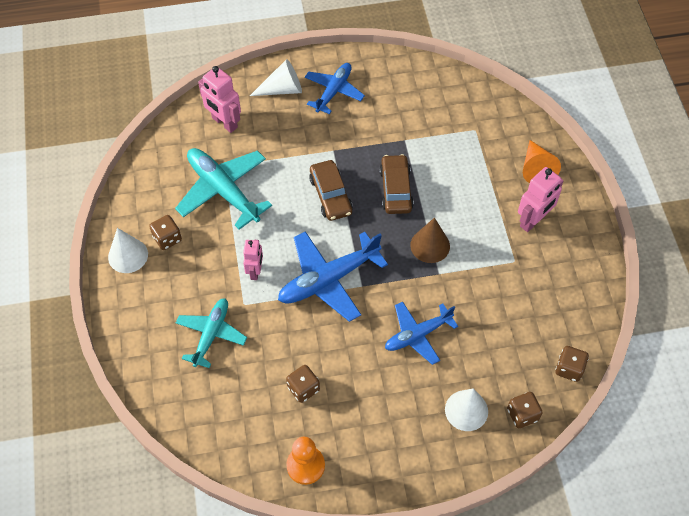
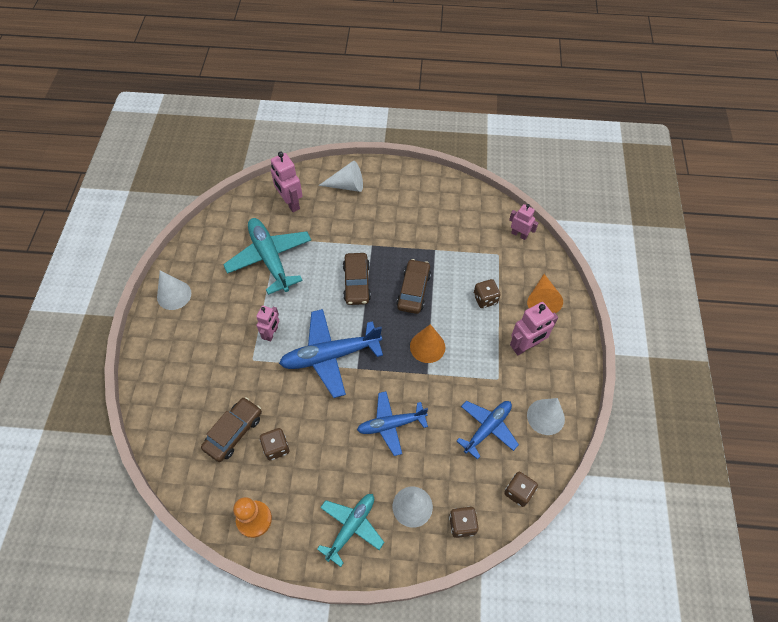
camera: 15 degrees right, 0 degrees up
brown dice [149,215,182,250] -> brown dice moved to [474,279,501,308]
turquoise plane [176,298,247,368] -> turquoise plane moved to [317,494,384,567]
blue plane [305,63,365,114] -> blue plane moved to [457,401,519,460]
brown cone [410,217,450,263] -> orange cone [410,324,445,363]
none -> brown car [201,397,262,462]
none -> pink robot [509,204,538,240]
none -> white cone [527,398,565,435]

